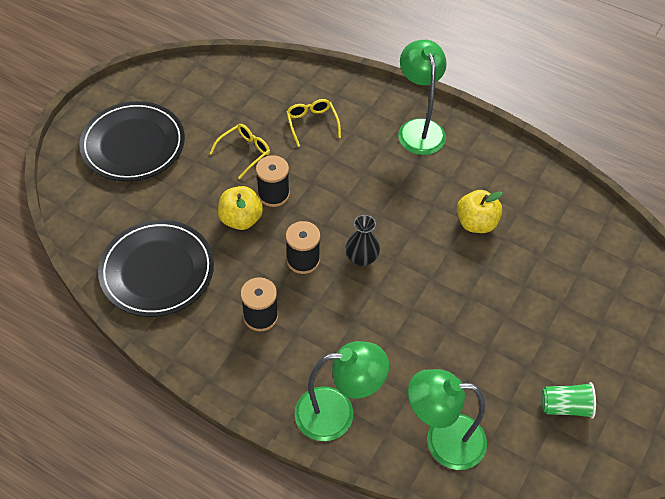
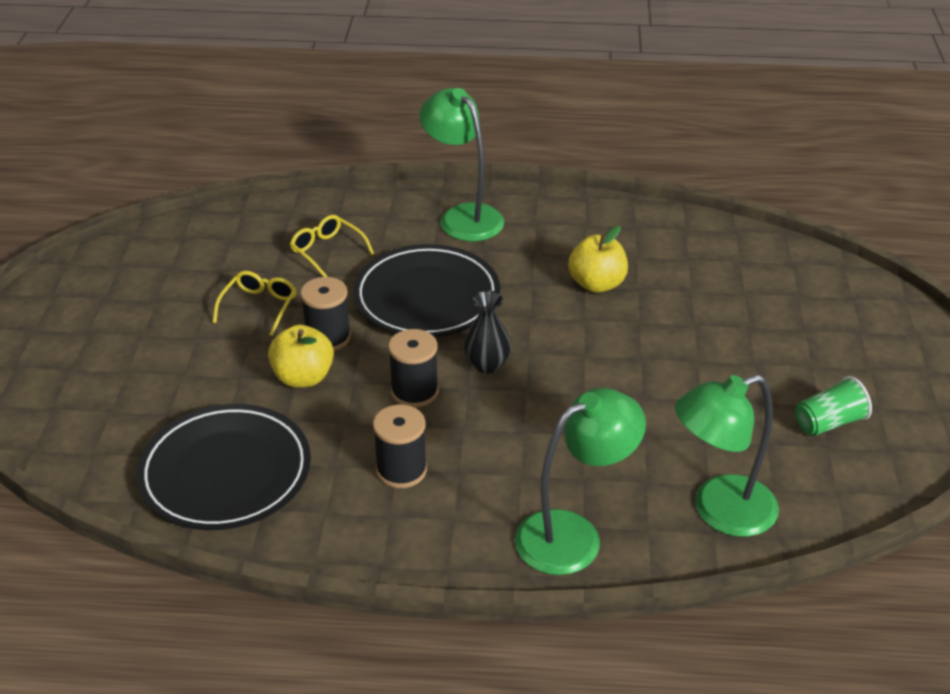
camera: 25 degrees left, 15 degrees down
black plate [79,101,185,181] -> black plate moved to [353,244,500,337]

